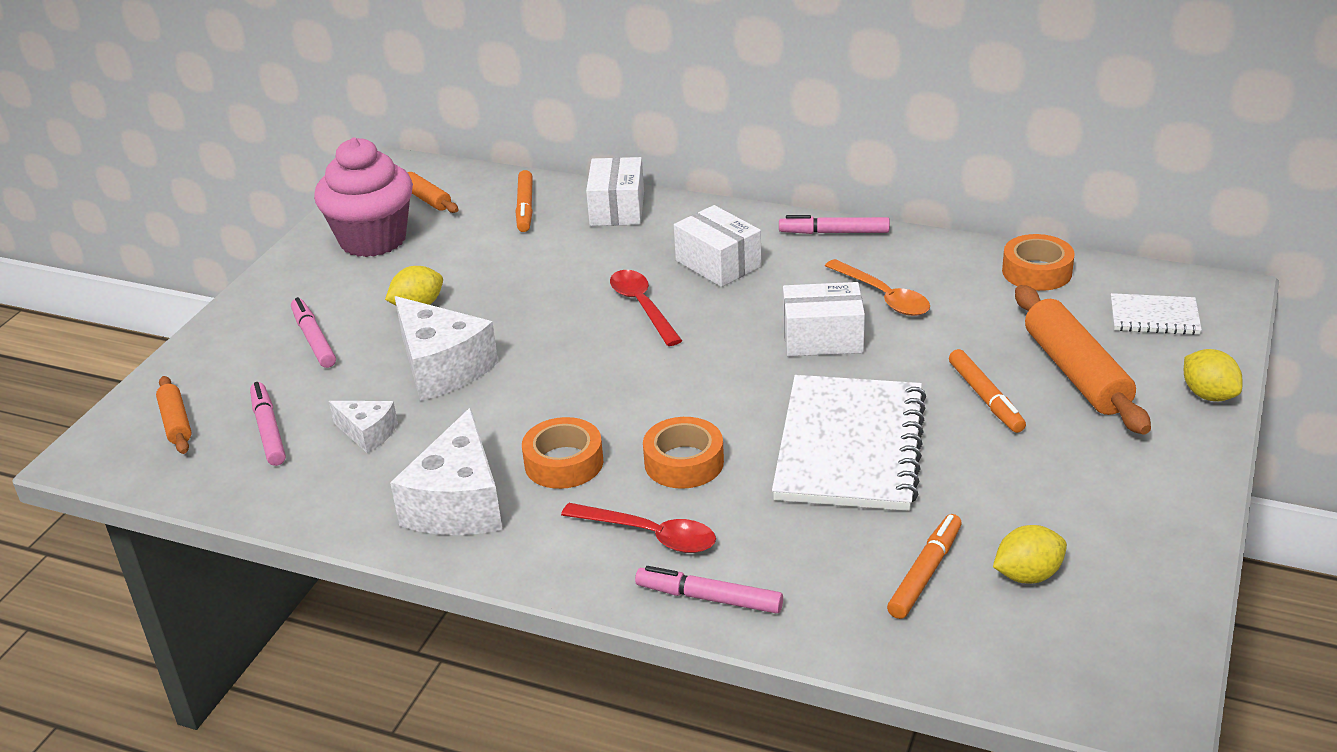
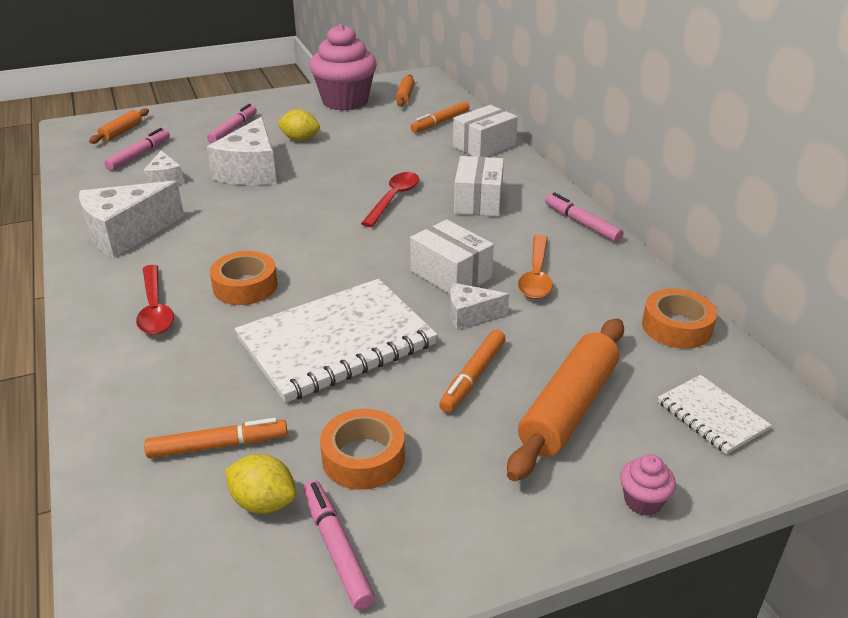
camera: 45 degrees right, 0 degrees up
orange tape [522,417,603,489] -> orange tape moved to [320,409,405,490]
pink marker [635,566,783,614] -> pink marker moved to [303,480,375,610]
yellow lemon [1184,349,1243,401] -> pink cupcake [620,454,676,516]
none -> white cheese [450,283,509,330]

